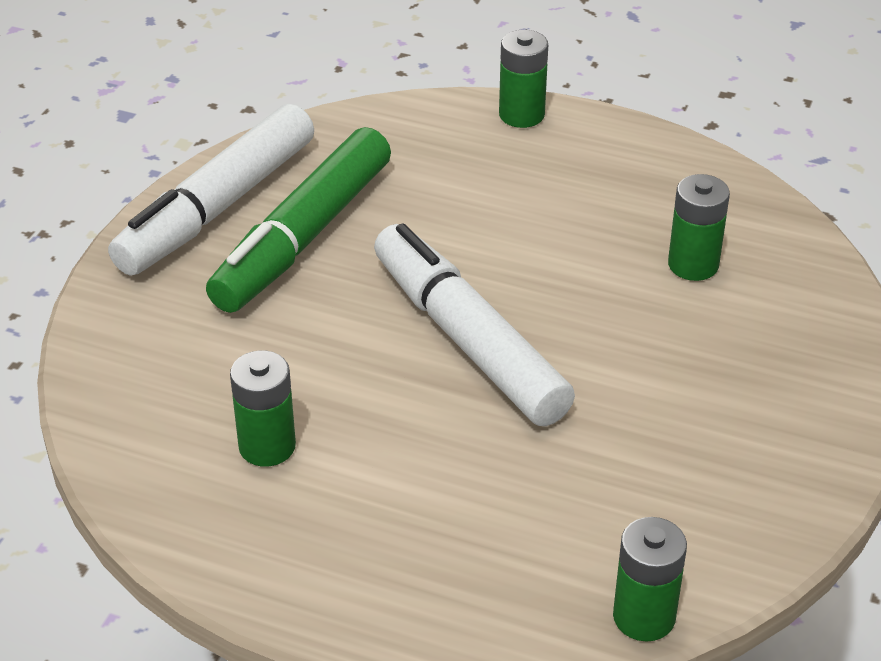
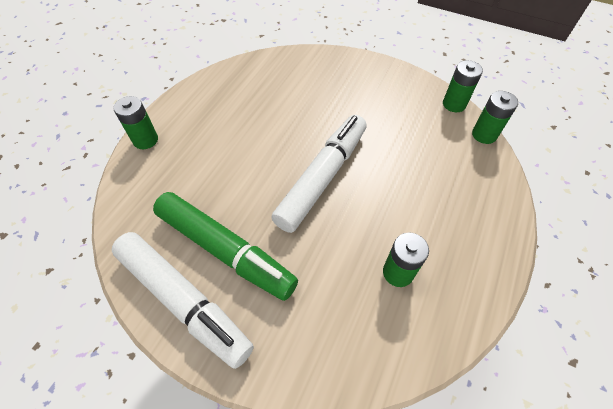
camera: 85 degrees left, 15 degrees up
white marker [374,223,575,426] -> white marker turned 150 degrees clockwise [271,115,367,233]
green battery [668,174,730,281] -> green battery moved to [443,60,483,112]

